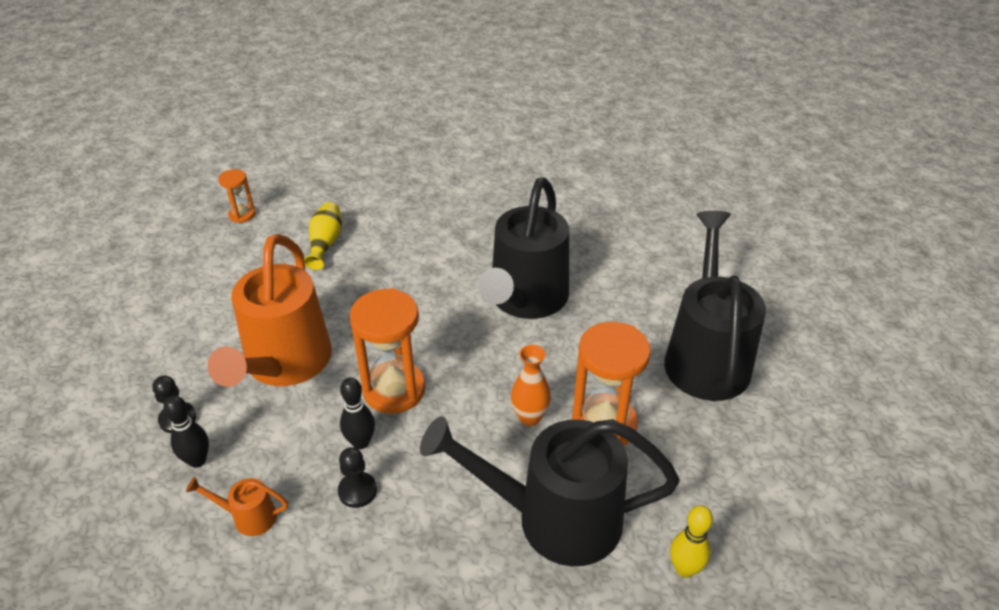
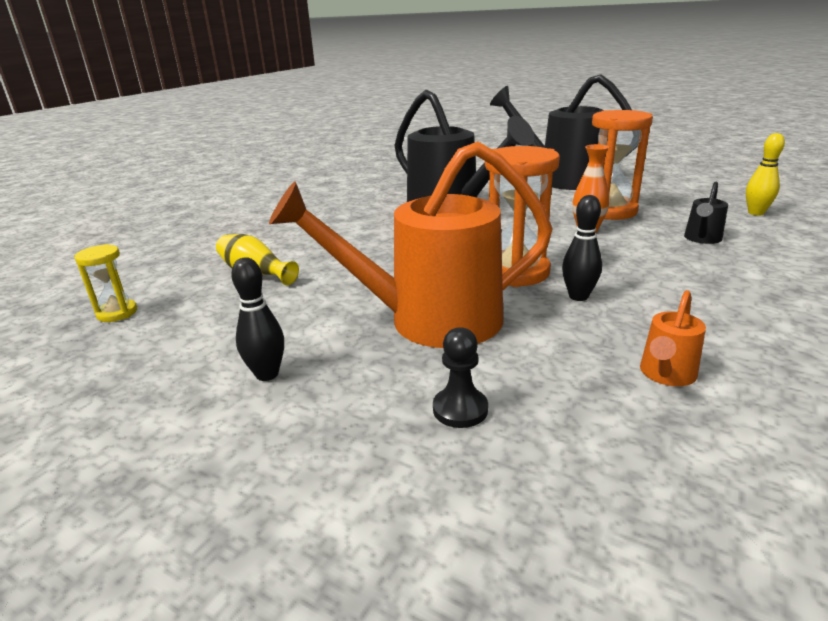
camera: 60 degrees left, 15 degrees down
black bowling pin [164,396,209,468] -> black bowling pin moved to [231,257,284,381]
orange watering can [207,234,332,387] -> orange watering can turned 135 degrees clockwise [269,142,552,348]
orange hourglass [218,169,255,223] -> yellow hourglass [74,244,137,322]
black pawn [338,447,377,508] -> none
black watering can [420,416,680,566] -> black watering can [684,182,728,244], size x0.41

